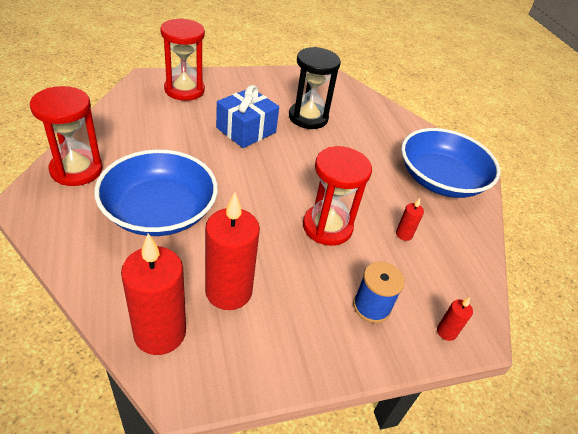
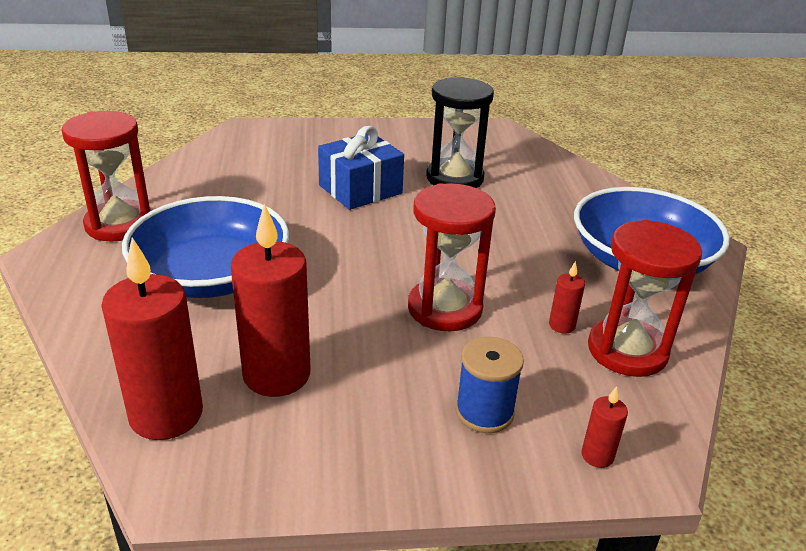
camera: 15 degrees right, 10 degrees down
red hourglass [160,18,205,101] -> red hourglass moved to [588,220,702,377]

